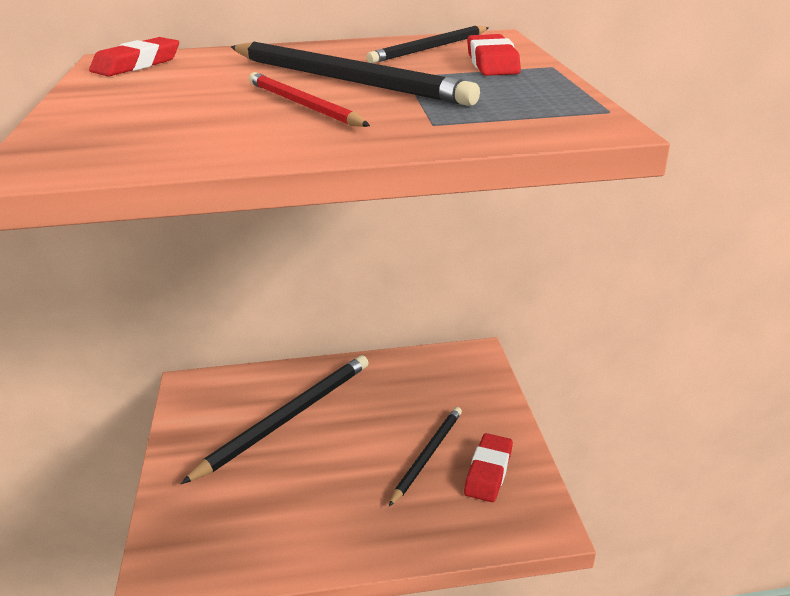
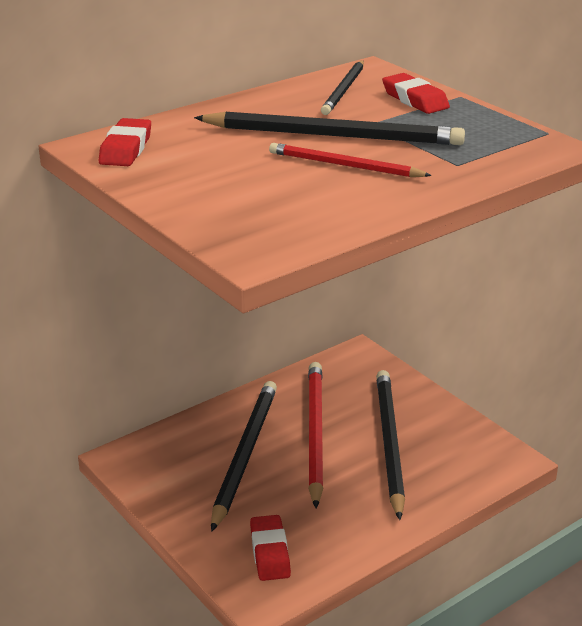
camera: 30 degrees left, 0 degrees up
black pencil [389,407,462,506] -> black pencil [376,370,405,520], size x1.68
red eraser [464,433,513,502] -> red eraser moved to [250,515,291,581]
none -> red pencil [308,362,323,508]

